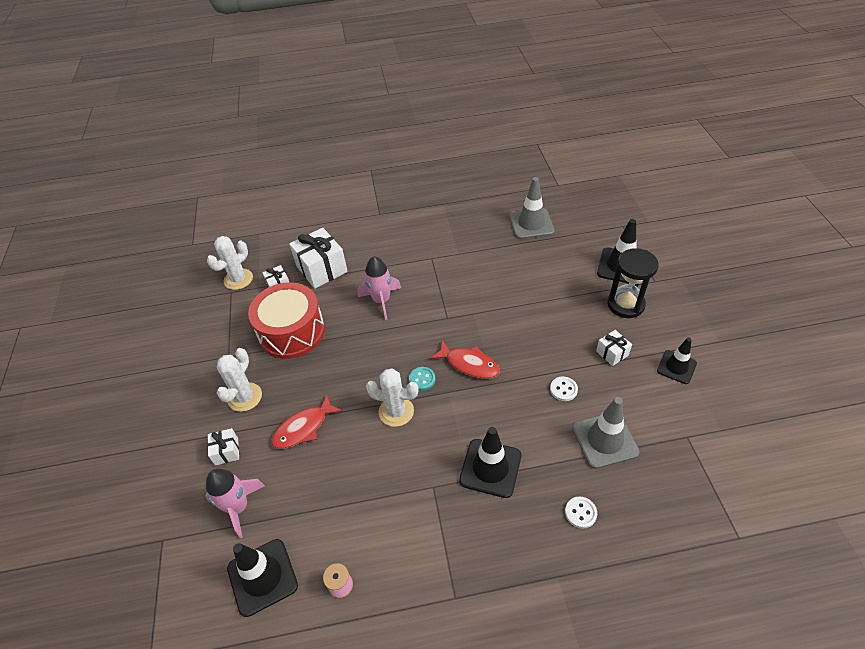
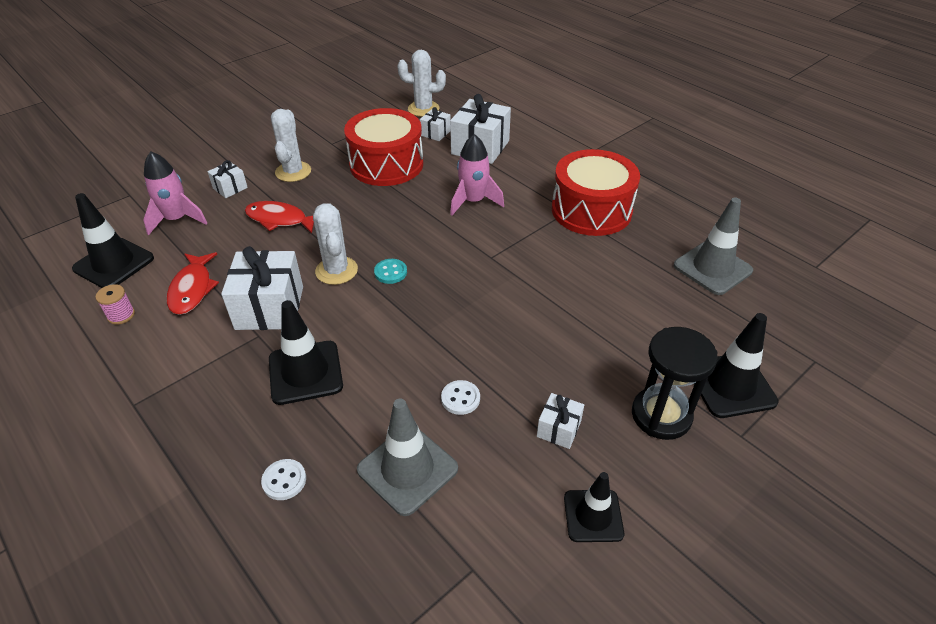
camera: 55 degrees right, 5 degrees down
white cactus [217,348,262,412] -> white cactus turned 75 degrees counterclockwise [271,109,311,182]
red fish [430,340,500,379] -> red fish moved to [167,252,219,315]
none -> white gift [221,246,303,330]
none -> red drum [552,149,640,236]

